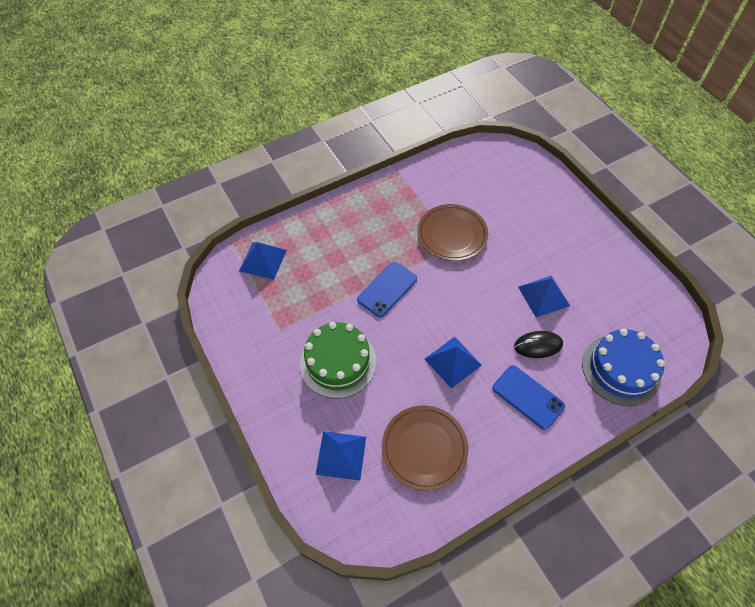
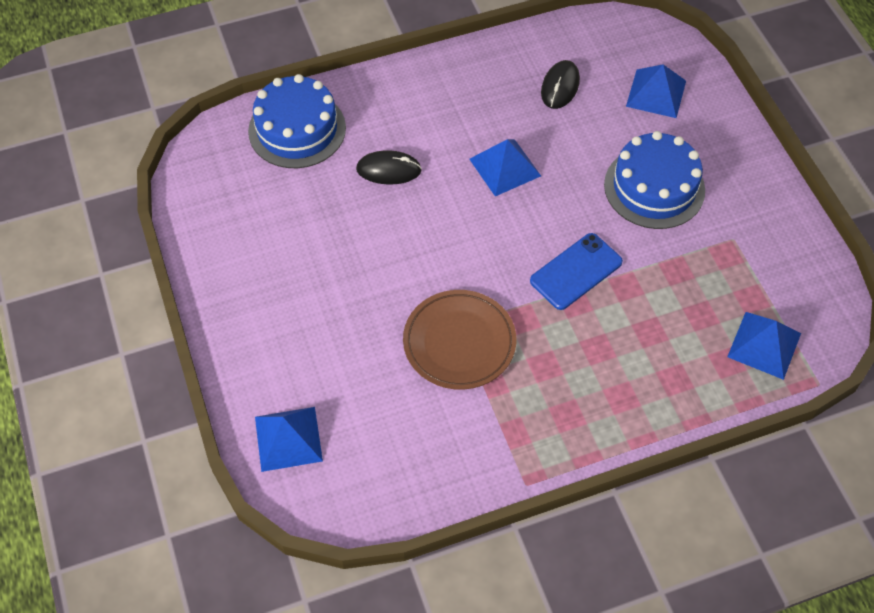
camera: 170 degrees left, 0 degrees up
green cake [300,322,376,398] -> blue cake [604,131,705,229]
brown plate [382,405,468,491] -> black mouse [541,60,580,109]
blue phone [492,365,565,430] -> none
blue pyramid [518,276,570,318] -> blue pyramid moved to [255,407,323,472]

